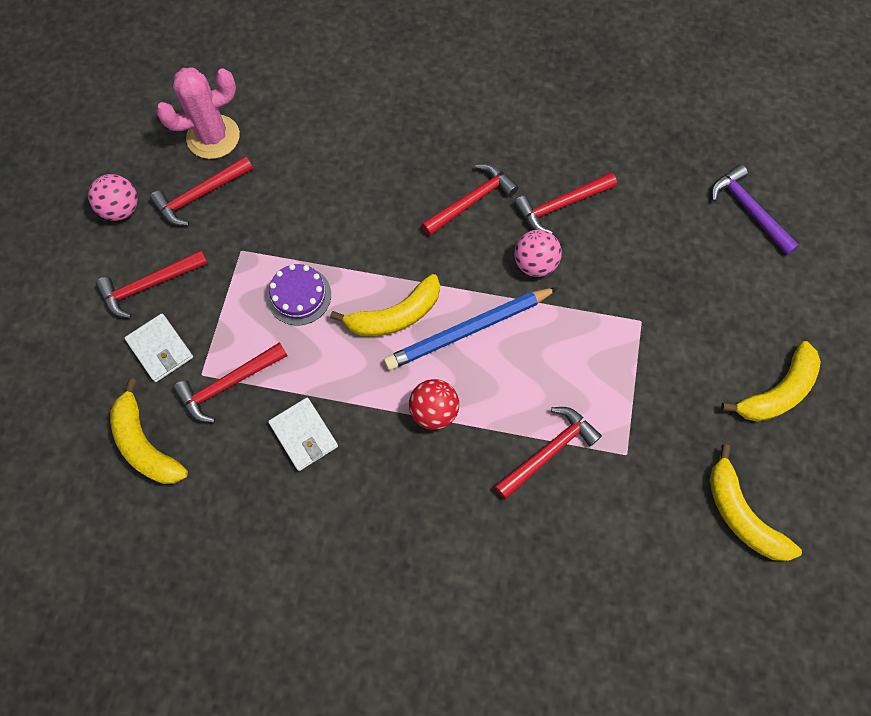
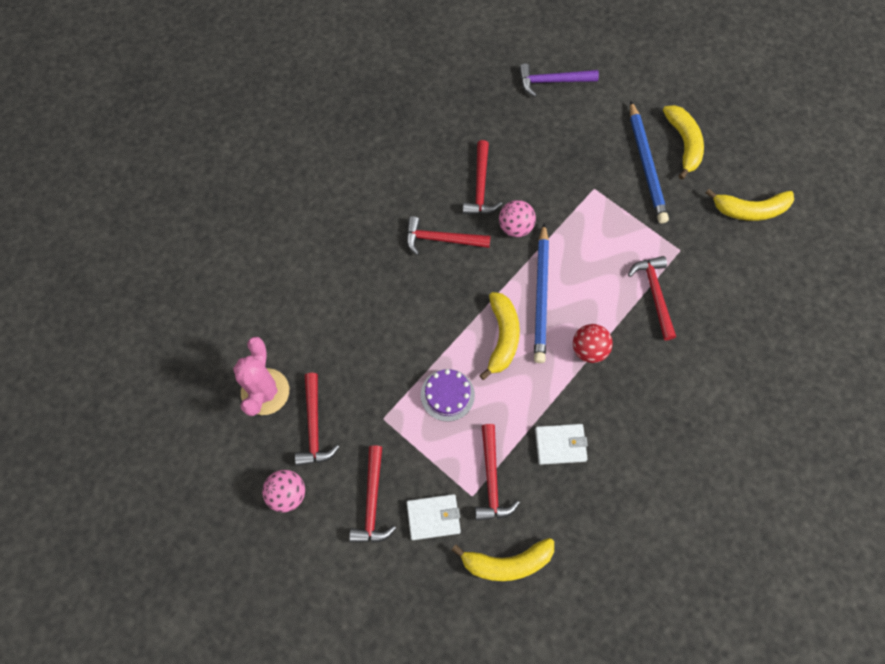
camera: 60 degrees left, 0 degrees up
red hammer [421,164,519,236] -> red hammer turned 75 degrees counterclockwise [406,216,491,255]
none -> blue pencil [630,100,669,223]

